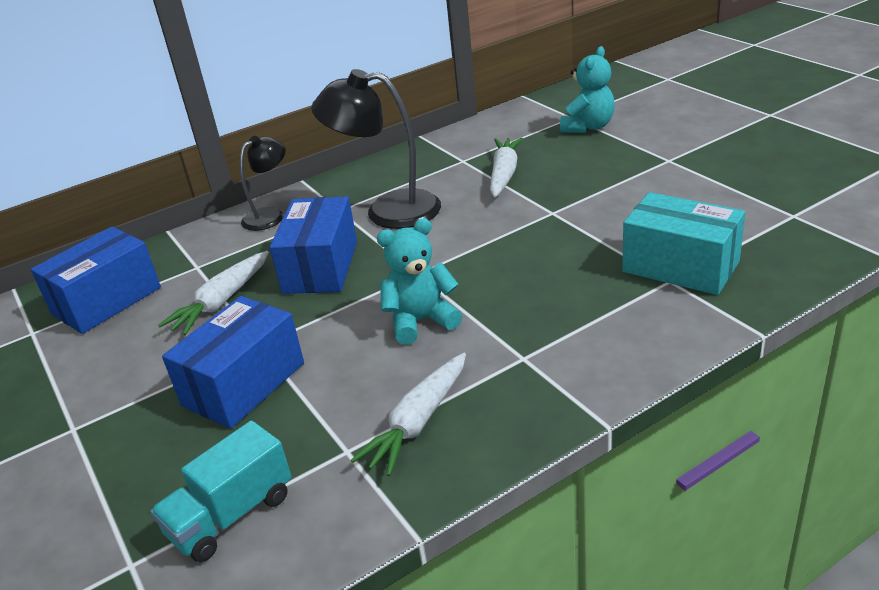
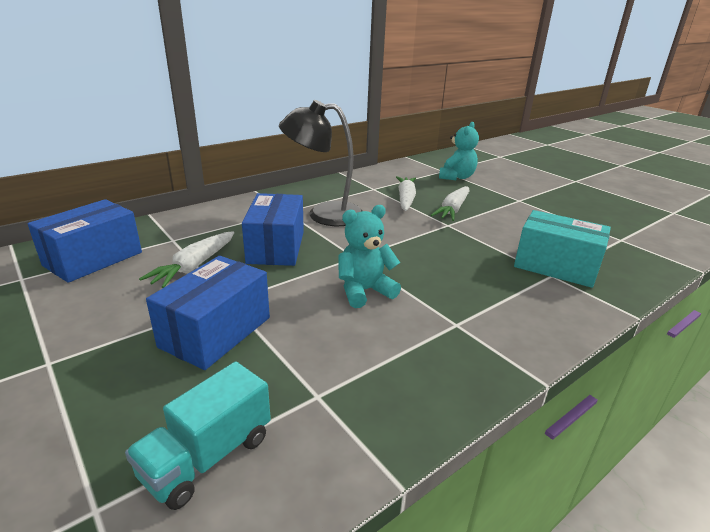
camera: 10 degrees left, 5 degrees down
black lamp [240,136,285,231] -> none
white carrot [351,353,466,476] -> white carrot moved to [431,186,469,221]

